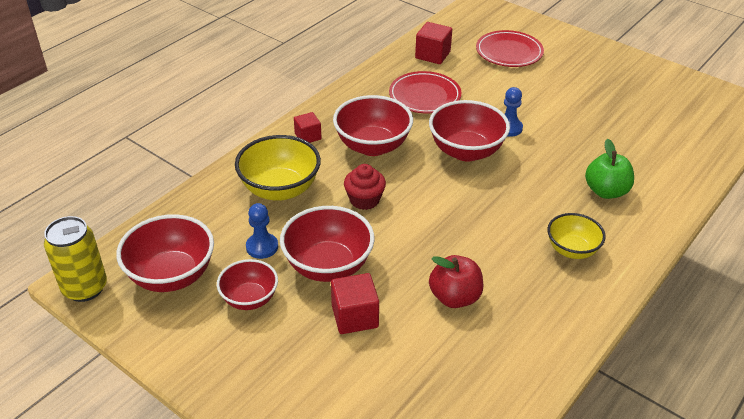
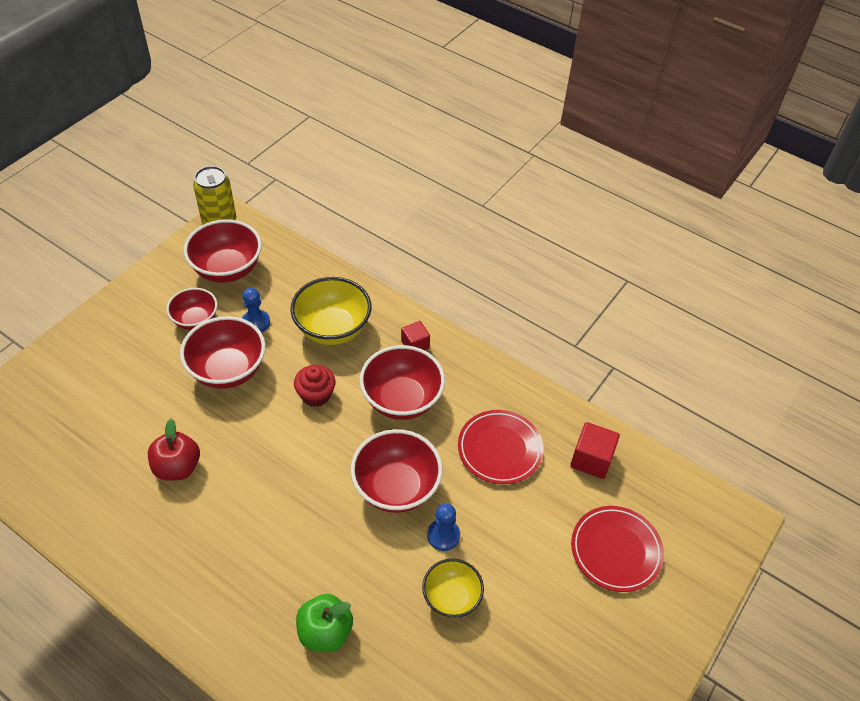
camera: 85 degrees right, 10 degrees up
red cube [331,273,379,334] -> none
yellow bowl [547,213,606,259] -> yellow bowl moved to [422,559,484,618]

